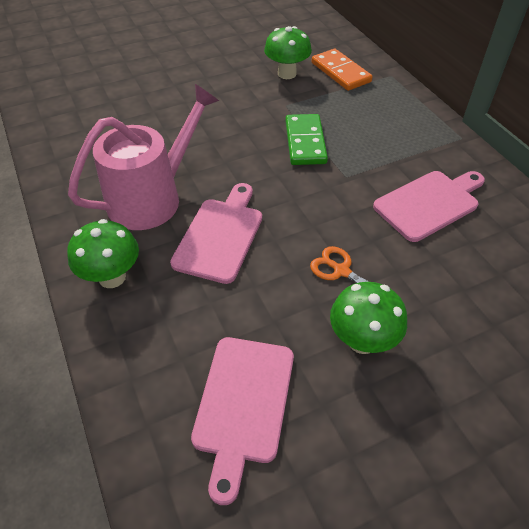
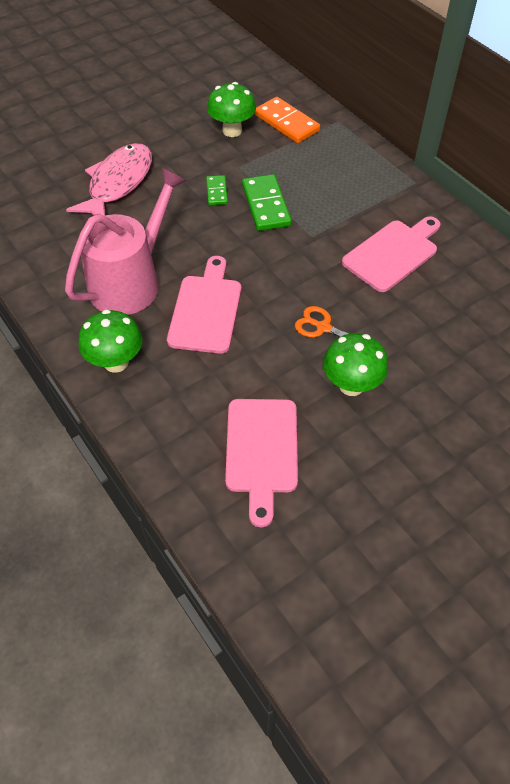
camera: 10 degrees left, 5 degrees up
none -> pink fish [66,143,152,216]
none -> green domino [206,175,228,205]

